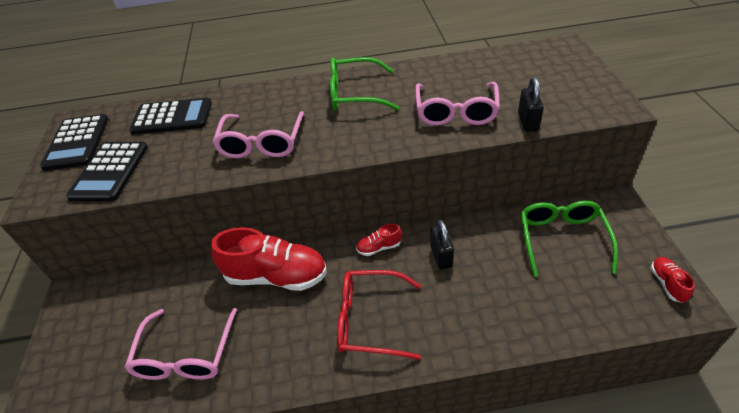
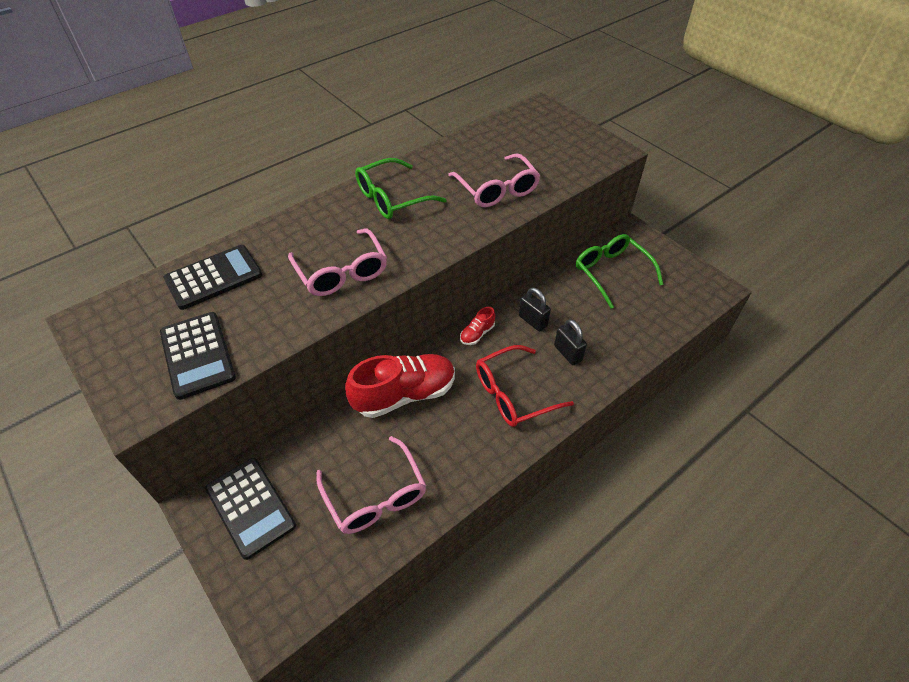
camera: 35 degrees left, 5 degrees up
black calculator [40,114,109,171] -> black calculator moved to [205,458,296,560]
black padlock [518,77,544,132] -> black padlock moved to [554,319,587,365]
red shoe [650,257,695,303] -> none

